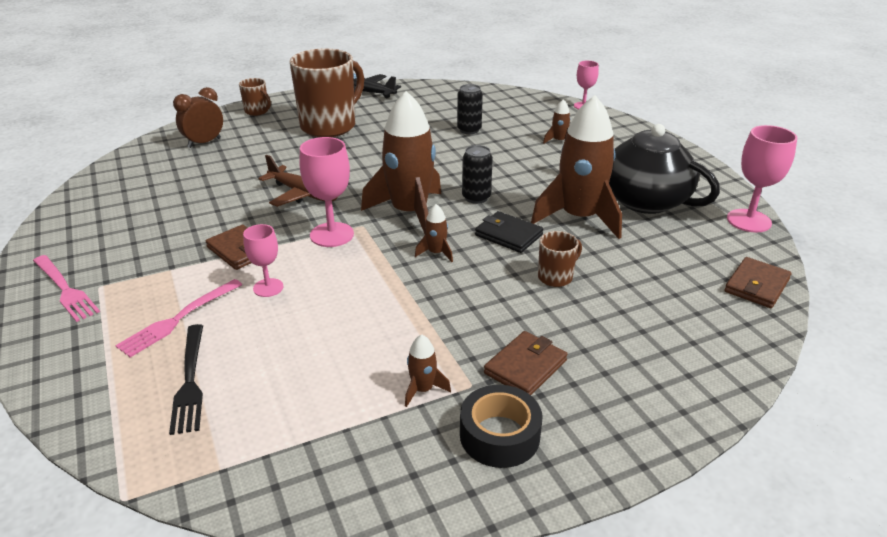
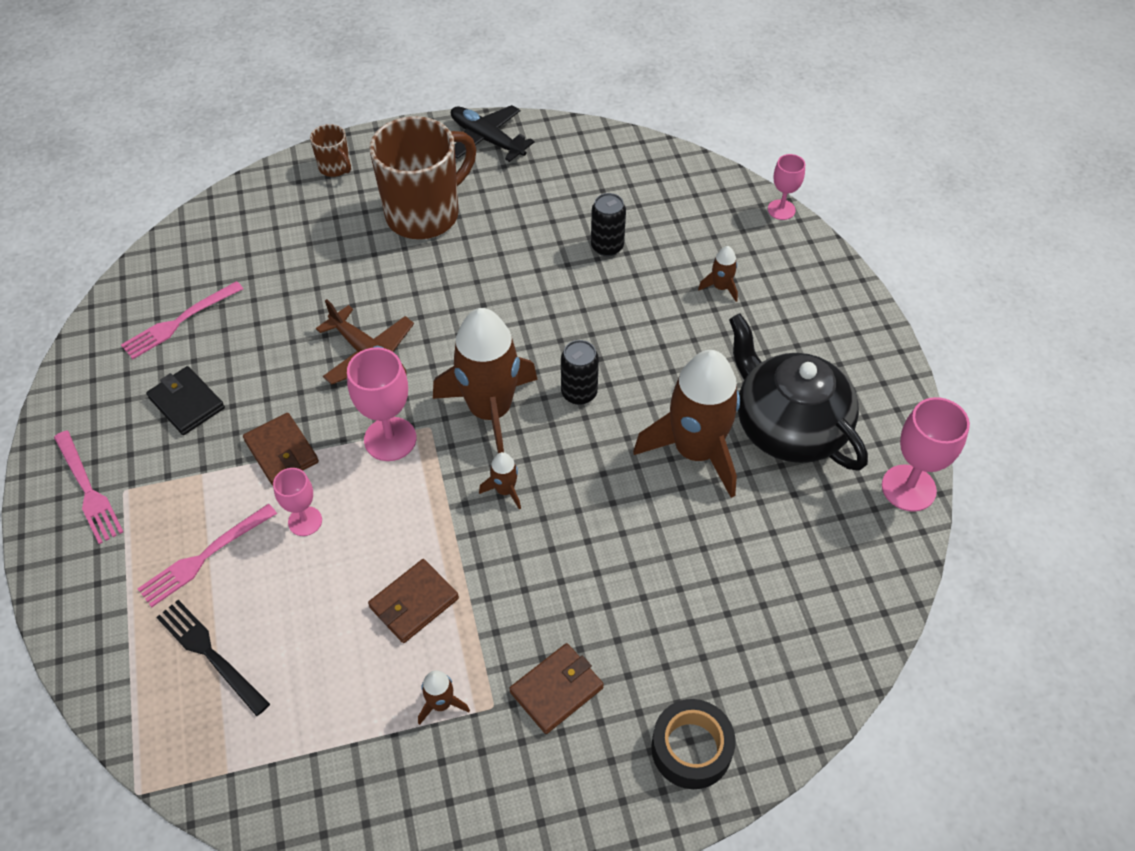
camera: 10 degrees right, 20 degrees up
black fork [169,324,203,435] -> black fork turned 135 degrees clockwise [156,600,270,716]
brown clock [173,87,223,148] -> none
black tape [460,385,542,468] -> black tape moved to [651,699,736,789]
black wallet [475,211,543,253] -> black wallet moved to [146,366,225,435]
brown mug [538,231,582,287] -> none
brown wallet [724,257,791,308] -> brown wallet moved to [368,559,459,643]
none -> pink fork [121,281,243,359]

